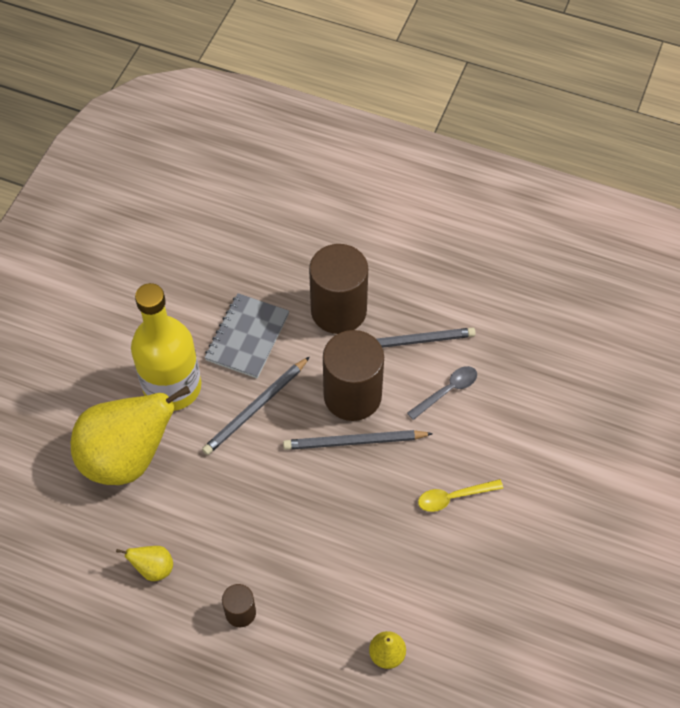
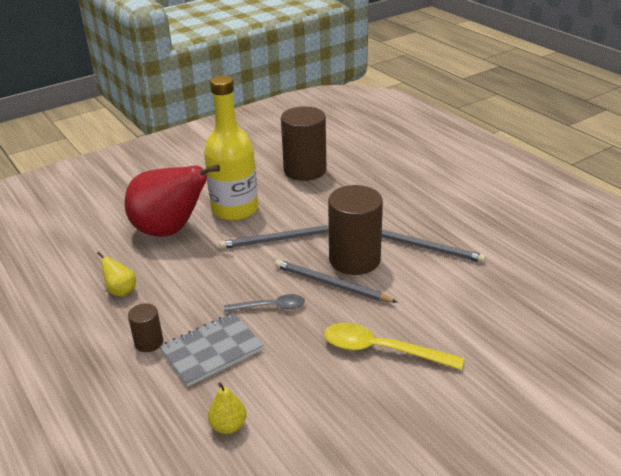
camera: 35 degrees right, 25 degrees down
yellow pear [71,385,191,485] -> red pear [124,165,220,237]
grey notebook [204,293,289,378] -> grey notebook moved to [160,313,264,387]
brown cylinder [309,244,368,334] -> brown cylinder moved to [281,106,327,181]
grey spoon [407,366,477,420] -> grey spoon moved to [224,294,305,312]
yellow spoon [418,479,503,512] -> yellow spoon [324,323,464,370], size x1.60

